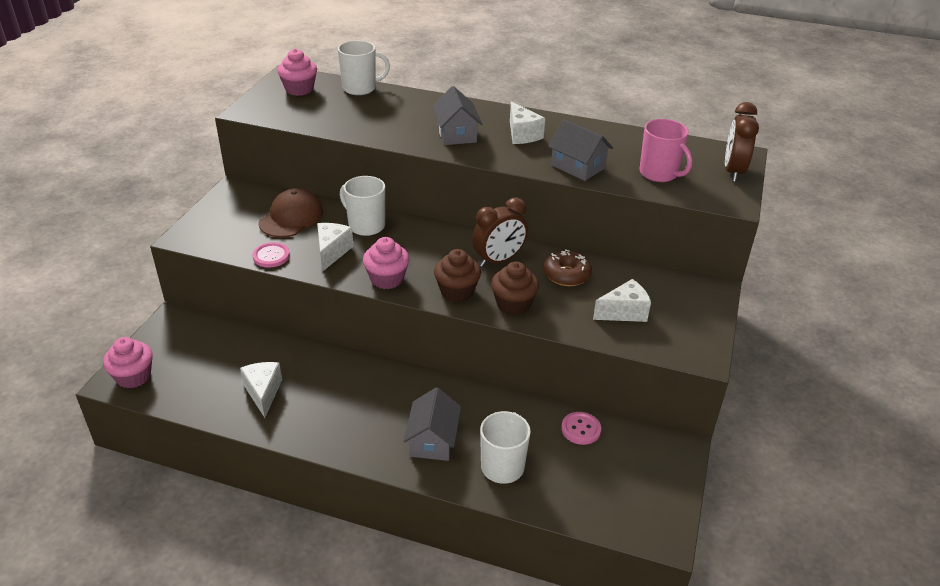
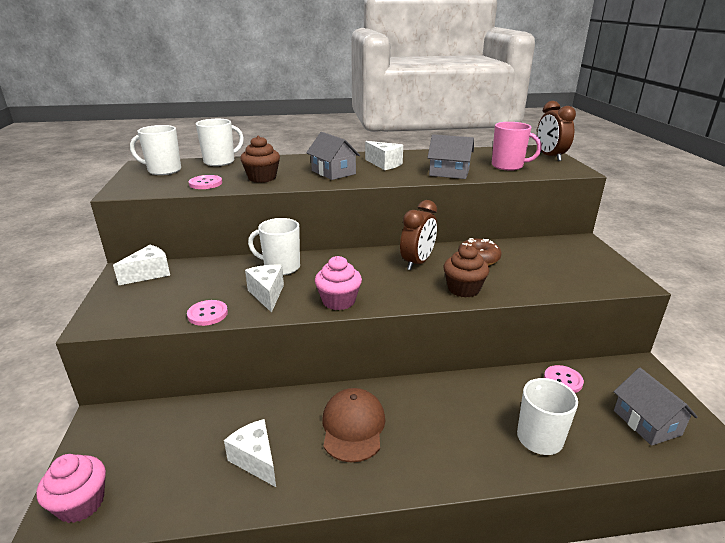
camera: 25 degrees left, 10 degrees down
brown cap [259,188,323,237] -> brown cap moved to [322,388,386,462]
pink cupcake [277,49,317,96] -> white mug [130,125,181,175]
grey house [404,387,461,461] -> grey house moved to [614,368,698,446]
brown cupcake [434,249,481,302] -> brown cupcake moved to [240,136,280,183]
white cheese [593,279,651,322] -> white cheese moved to [113,245,170,285]
none -> pink button [189,175,222,189]

